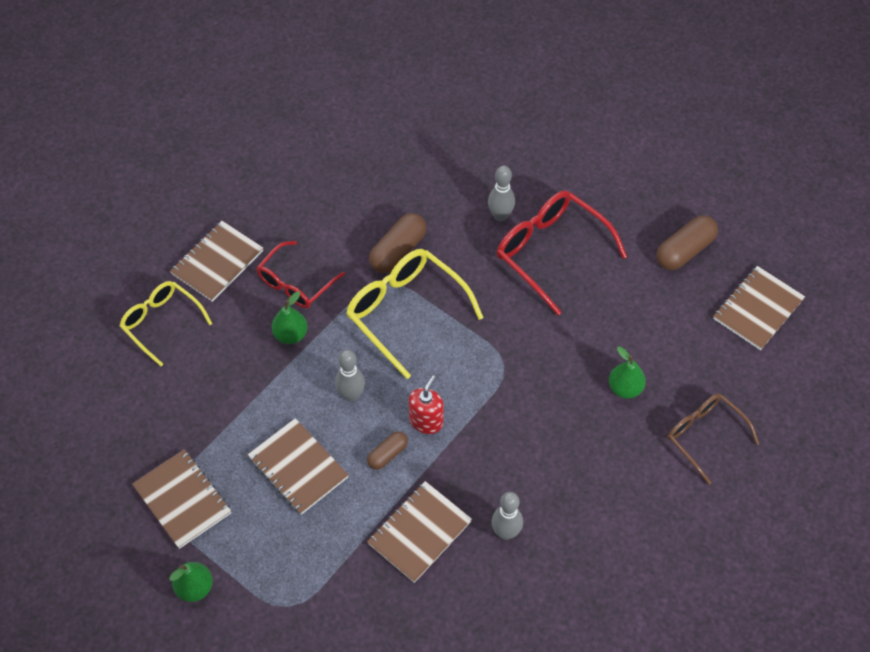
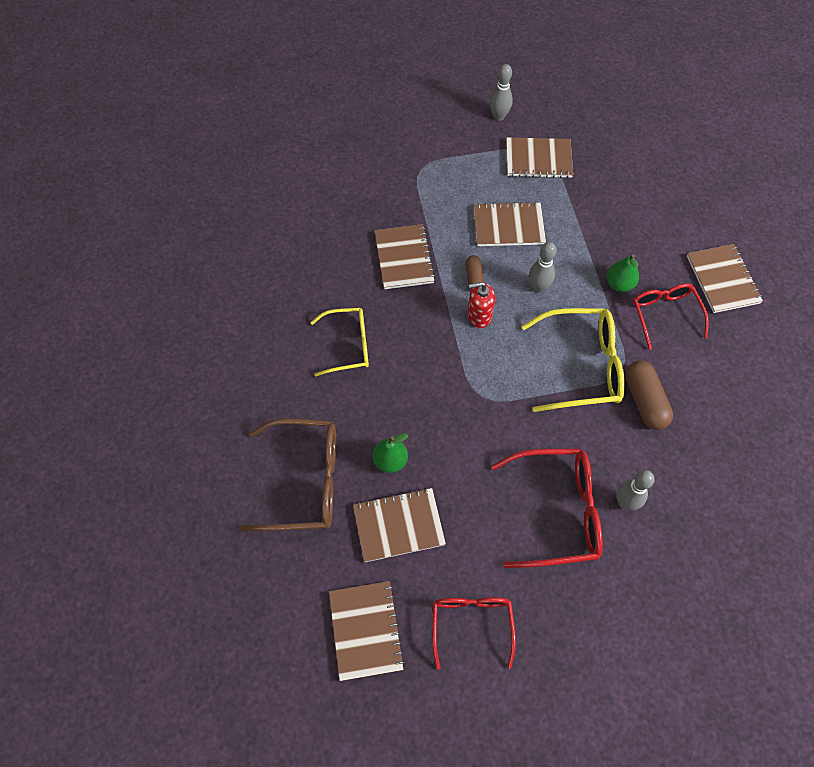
camera: 130 degrees right, 5 degrees up
yellow glasses [120,281,212,366] -> yellow glasses moved to [310,308,369,377]
green pear [169,562,213,602] -> none
red soap dispenser [409,375,444,434] -> red soap dispenser turned 105 degrees clockwise [467,282,495,328]
grey bowling pin [491,492,523,540] -> grey bowling pin moved to [490,64,513,121]
brown capsule [657,215,718,270] -> red glasses [432,597,516,670]
brown glasses [667,393,759,485] -> brown glasses [239,418,336,531], size x1.53
none -> brown notebook [353,488,446,562]

